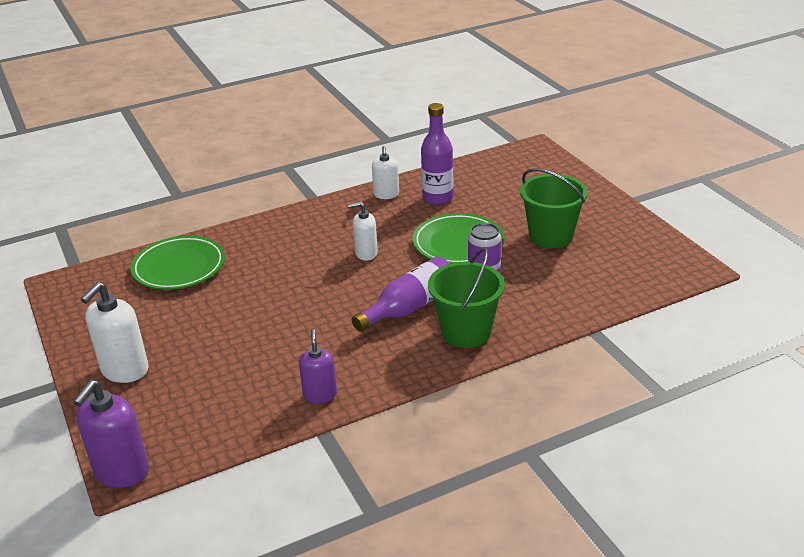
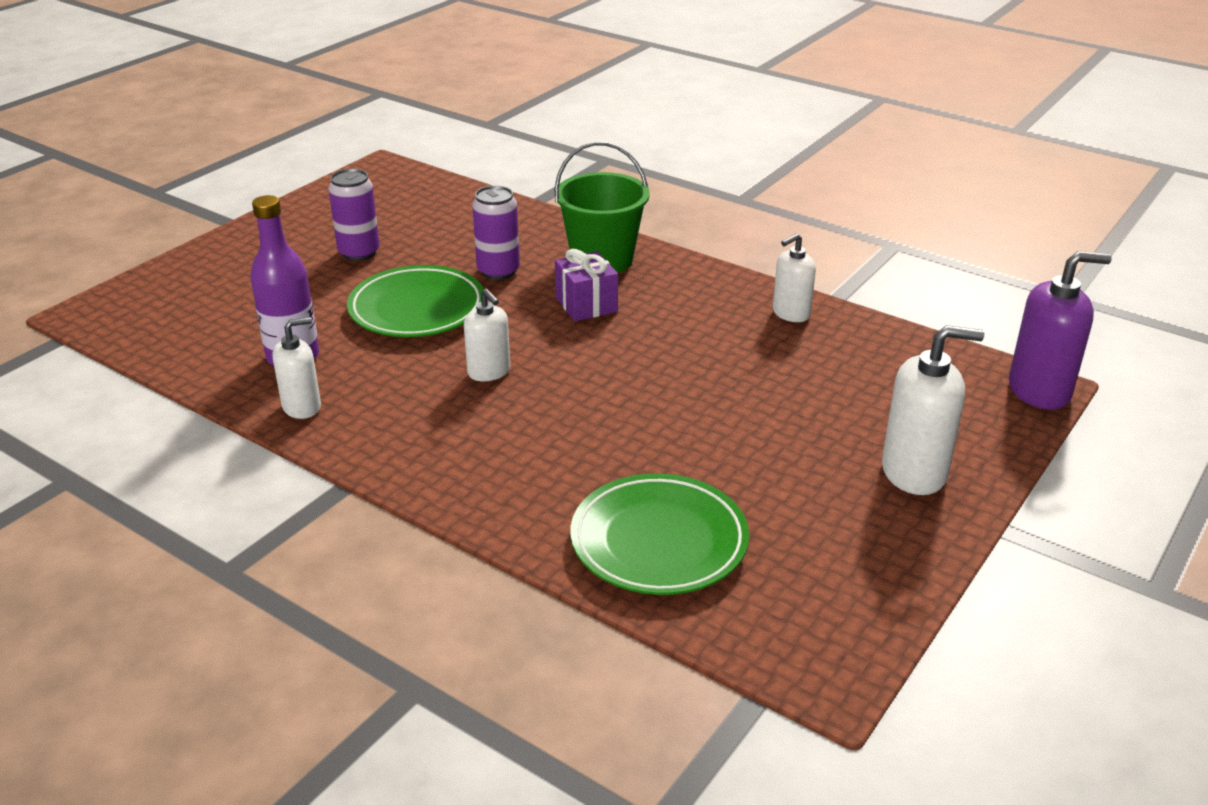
camera: 120 degrees left, 0 degrees up
purple soap dispenser [299,329,337,403] -> white soap dispenser [773,233,816,322]
purple bottle [352,257,450,332] -> purple gift [555,249,618,321]
green bucket [520,169,588,248] -> purple can [328,169,380,261]

